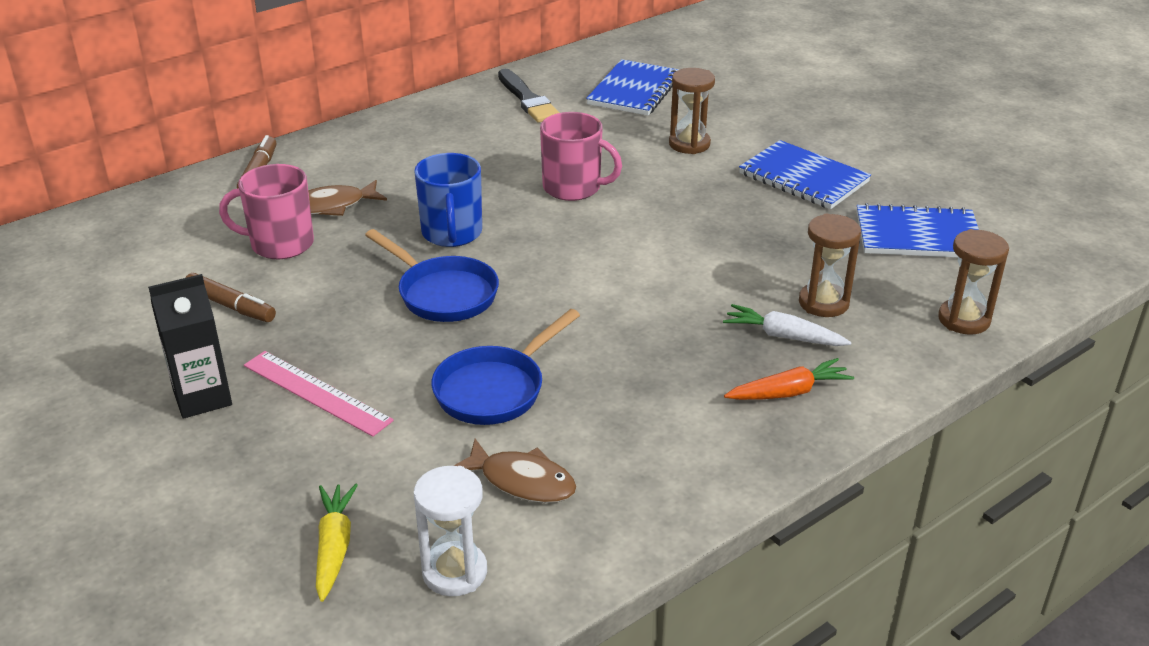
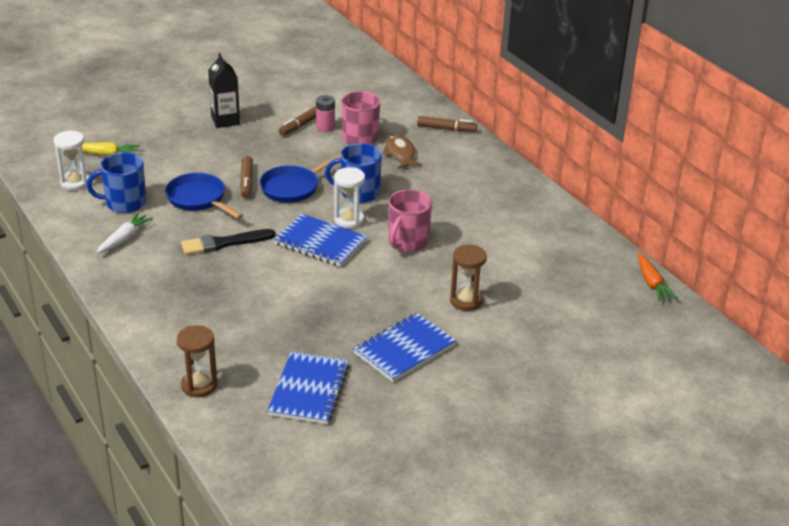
camera: 95 degrees right, 0 degrees up
pink ruler [244,351,394,437] -> none
brown fish [454,439,577,503] -> blue mug [87,152,146,213]
black brush [498,69,560,123] -> black brush moved to [181,229,275,255]
blue notebook [586,59,680,116] -> blue notebook moved to [274,214,368,267]
white carrot [723,304,851,346] -> white carrot moved to [96,212,153,254]
orange carrot [724,358,854,400] -> orange carrot moved to [638,253,678,301]
brown hourglass [799,214,861,317] -> none
none -> brown marker [240,156,253,198]
none -> pink battery [316,95,335,132]
none -> white hourglass [334,167,365,229]

